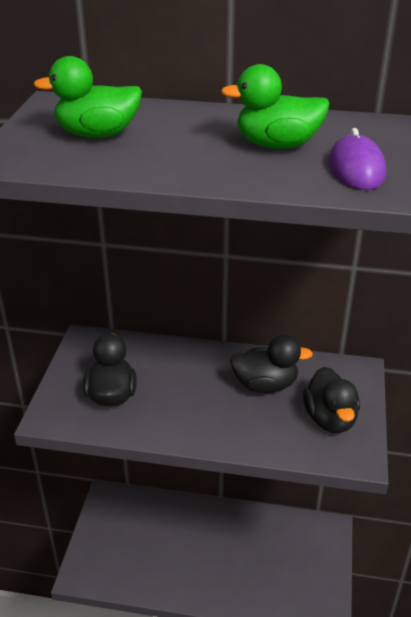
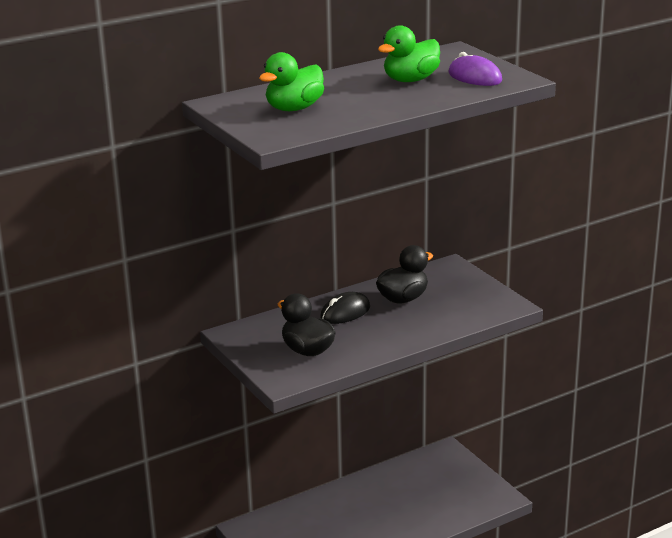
camera: 40 degrees left, 10 degrees down
black duck [303,367,360,433] -> none
none -> black mouse [320,292,370,324]

